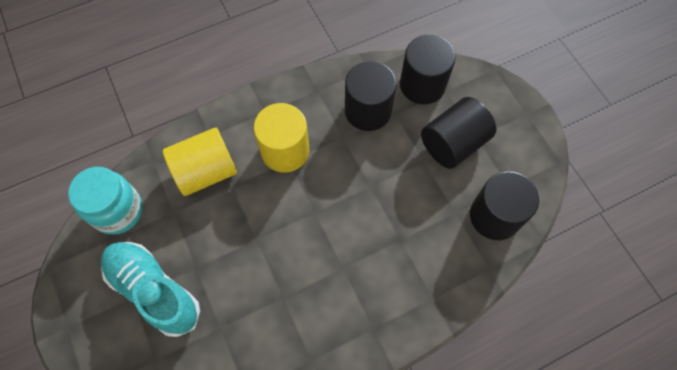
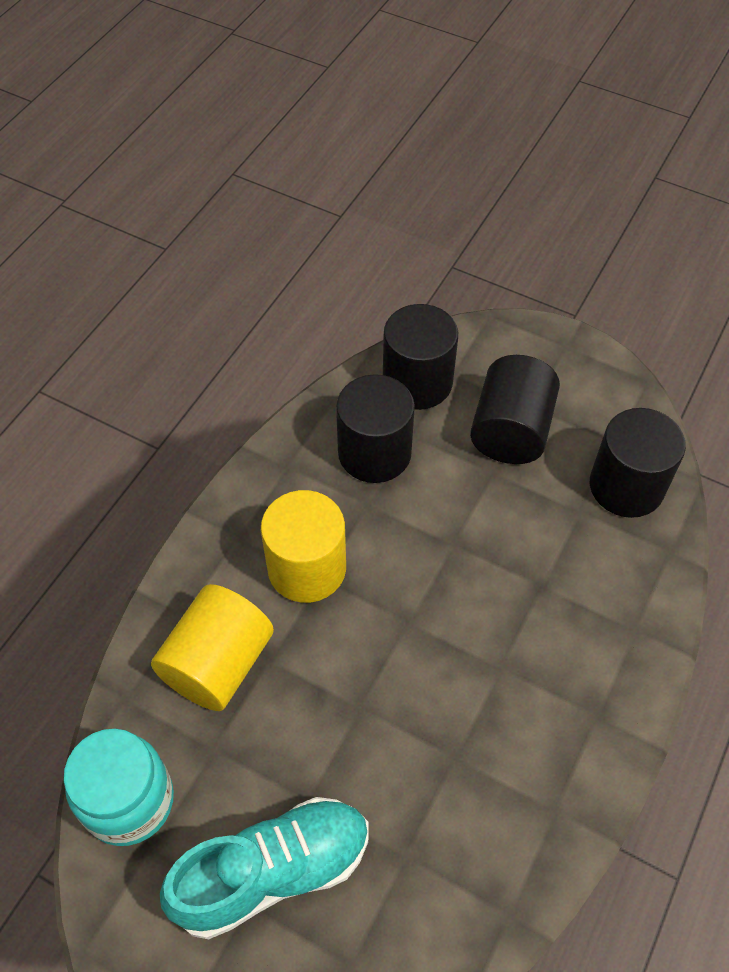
camera: 35 degrees left, 10 degrees down
turquoise shoe [101,242,200,337] -> turquoise shoe turned 150 degrees clockwise [160,797,368,939]

